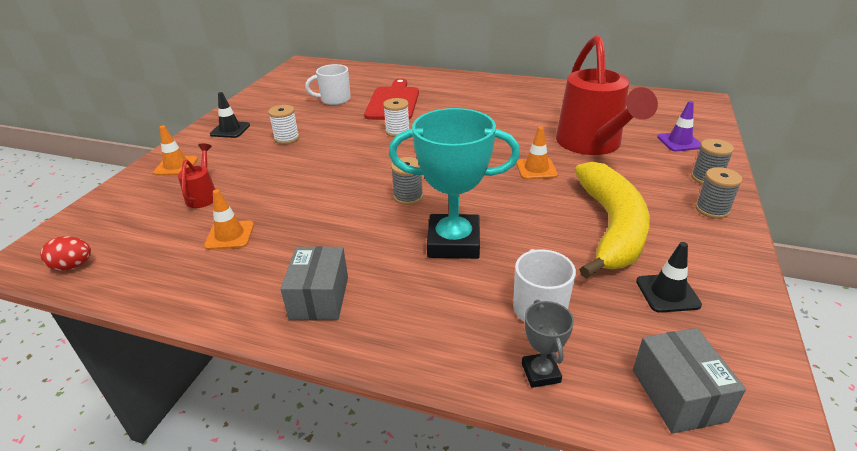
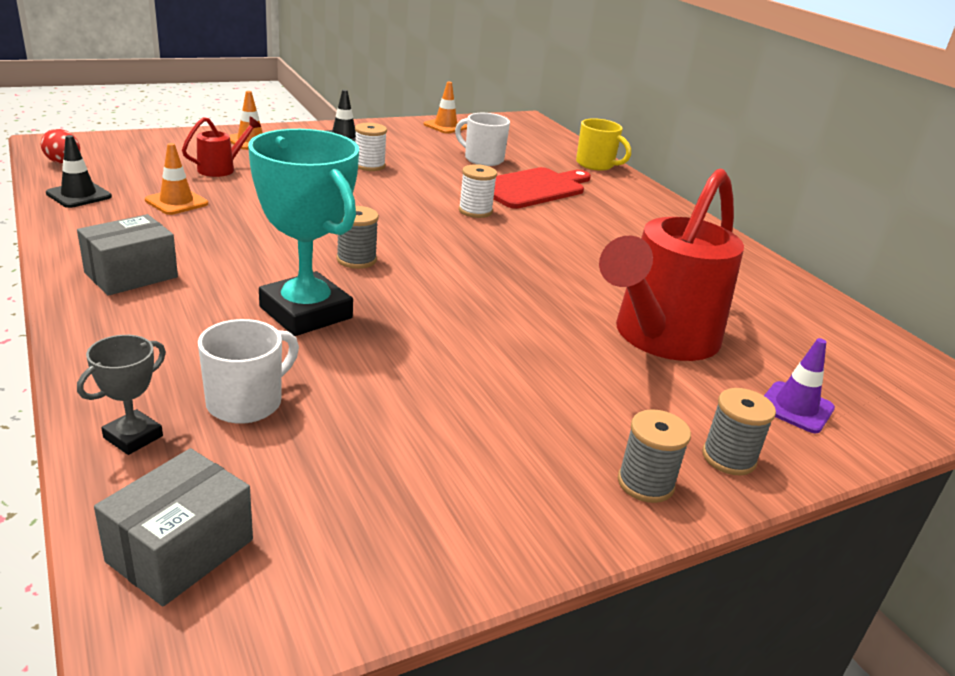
camera: 40 degrees right, 5 degrees down
orange traffic cone [516,126,558,180] -> orange traffic cone moved to [423,82,467,134]
yellow banana [575,162,650,279] -> none
black traffic cone [636,242,702,313] -> black traffic cone moved to [46,135,112,208]
none -> yellow mug [576,118,631,171]

